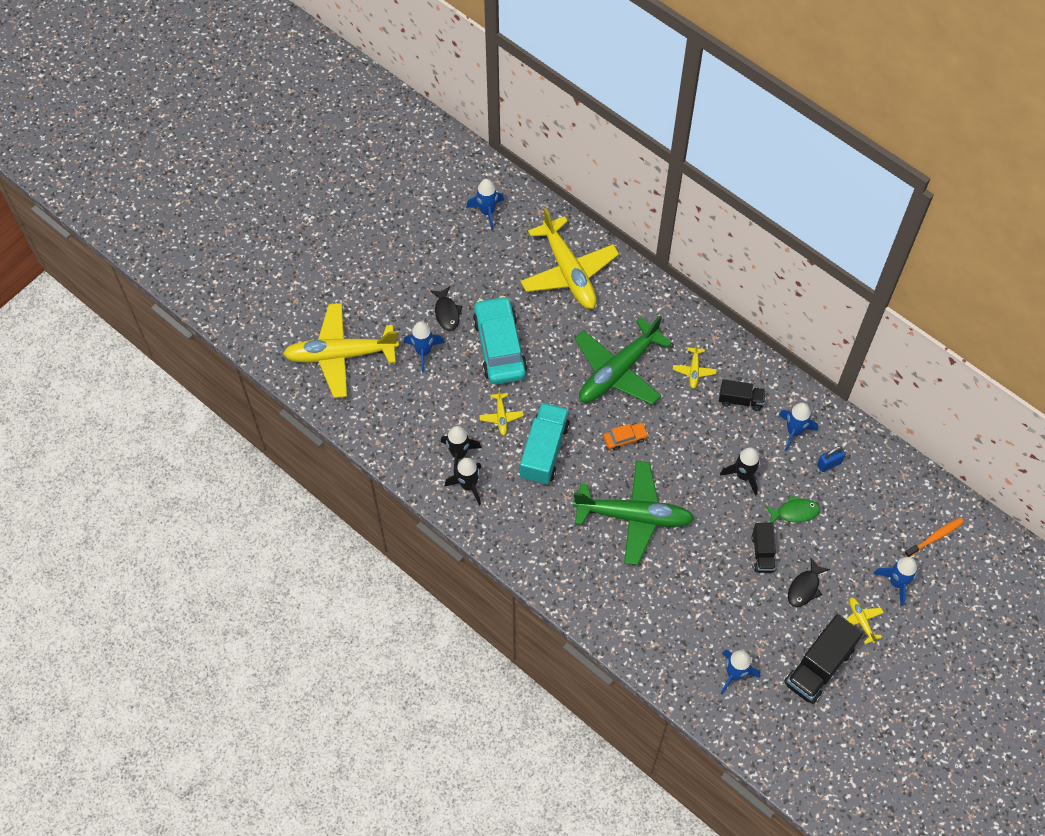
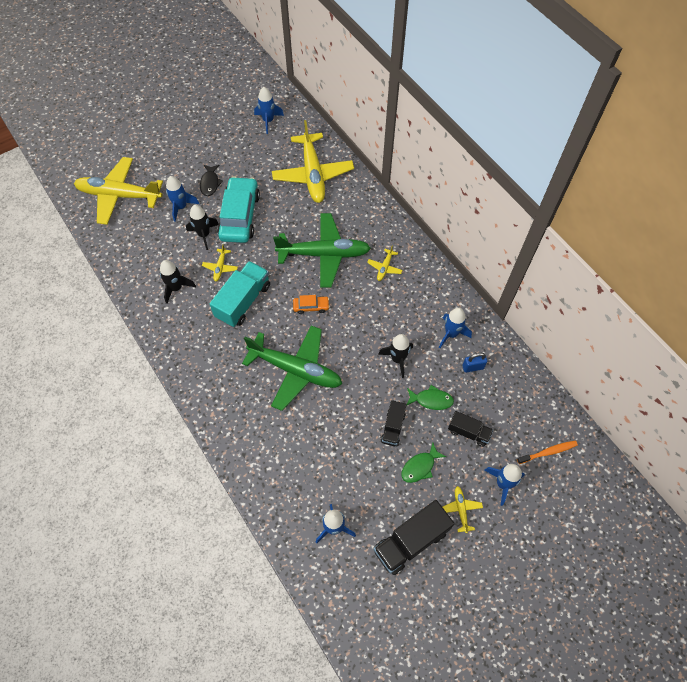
camera: 15 degrees right, 0 degrees up
black rocket [445,458,482,505] -> black rocket moved to [186,205,219,250]
green plane [574,316,672,405] -> green plane turned 150 degrees counterclockwise [273,213,371,288]
black truck [719,379,766,411] -> black truck moved to [448,411,493,447]
black fish [788,557,830,607] -> green fish [402,442,446,483]

